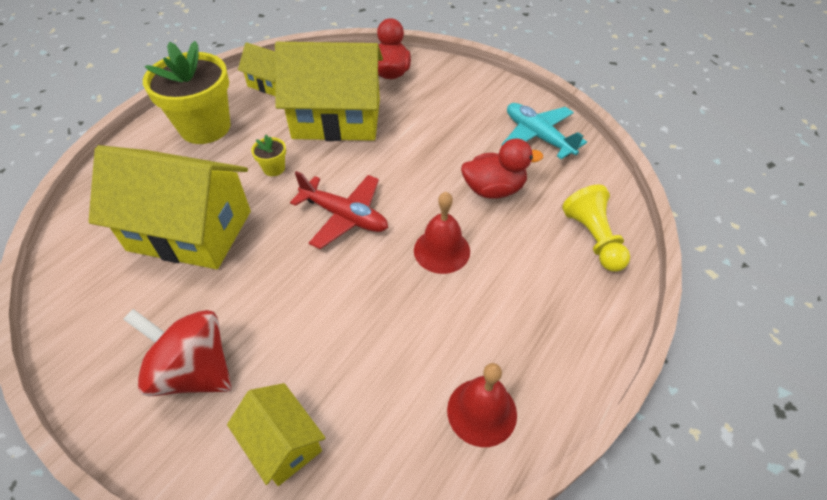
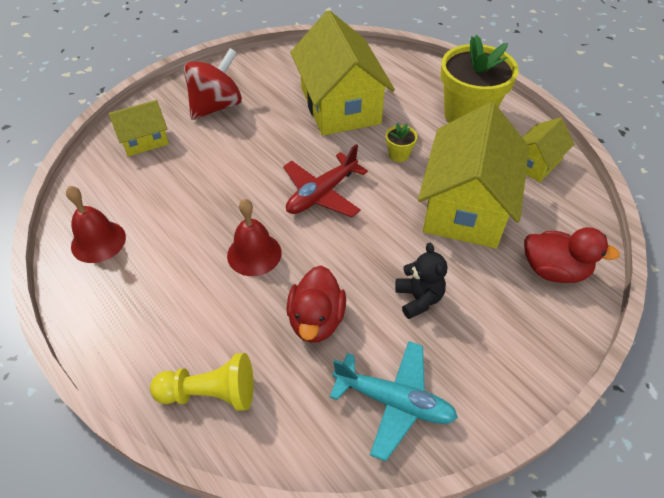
camera: 105 degrees right, 0 degrees up
yellow house [88,145,251,269] -> yellow house turned 45 degrees counterclockwise [291,10,395,136]
turquoise plane [502,103,587,159] -> turquoise plane turned 45 degrees clockwise [329,341,458,461]
none -> black teddy bear [395,243,447,319]

